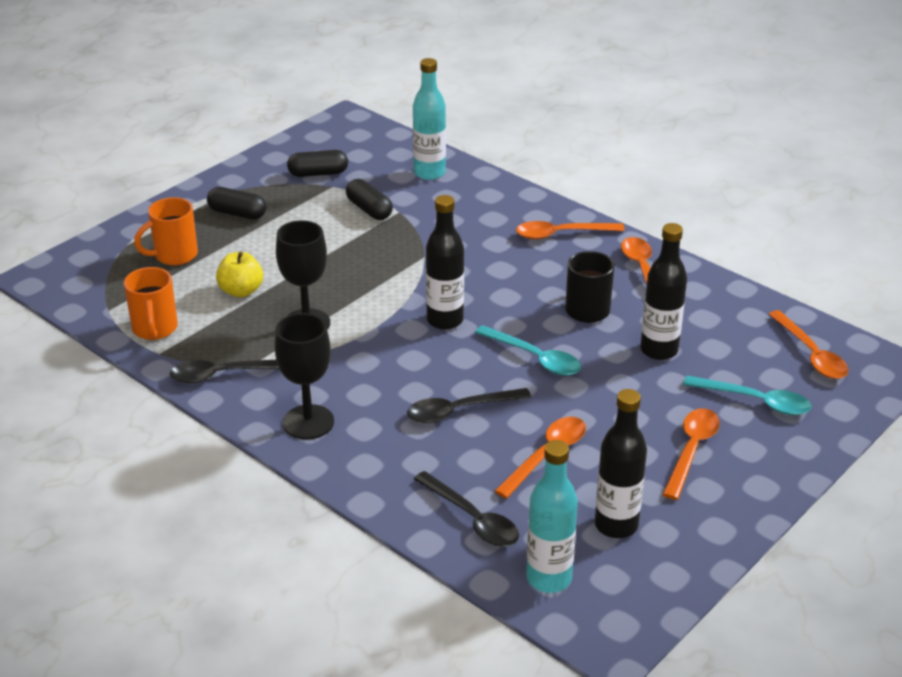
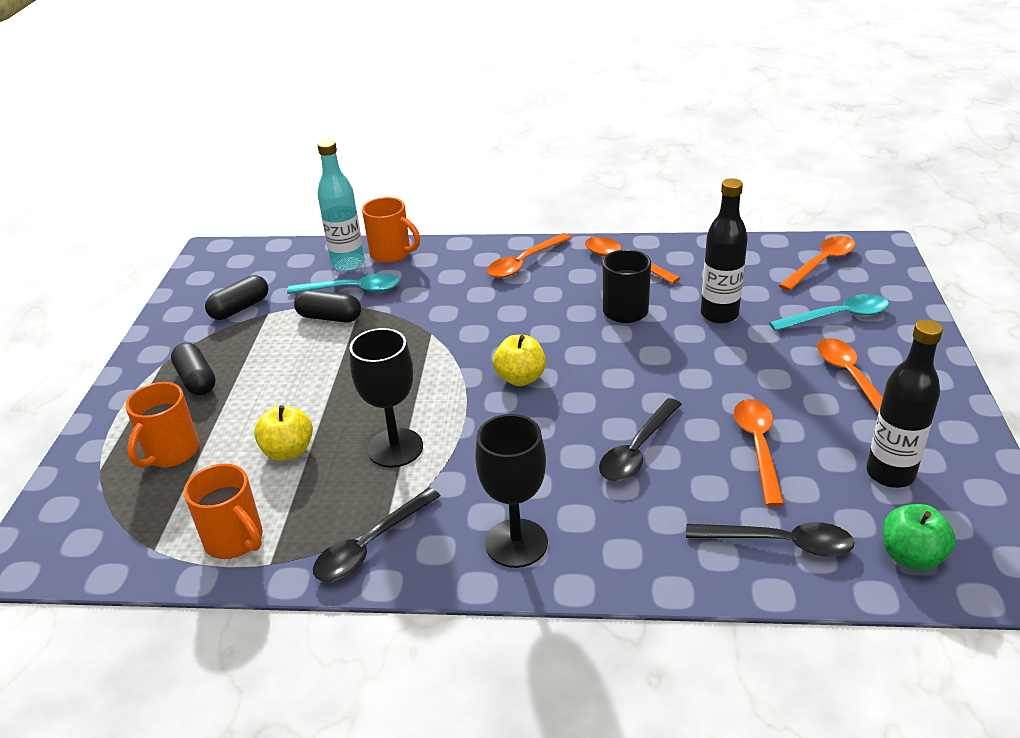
camera: 35 degrees left, 0 degrees up
black capsule [207,187,266,219] -> black capsule turned 75 degrees clockwise [171,343,216,396]
black bottle [426,195,464,330] -> yellow apple [493,335,546,386]
turquoise spoon [475,325,581,376] -> turquoise spoon moved to [287,273,400,294]
turquoise bottle [526,440,578,593] -> green apple [883,504,956,571]
orange spoon [768,310,848,379] -> orange spoon turned 75 degrees counterclockwise [779,236,855,291]
none -> orange mug [362,197,420,263]

